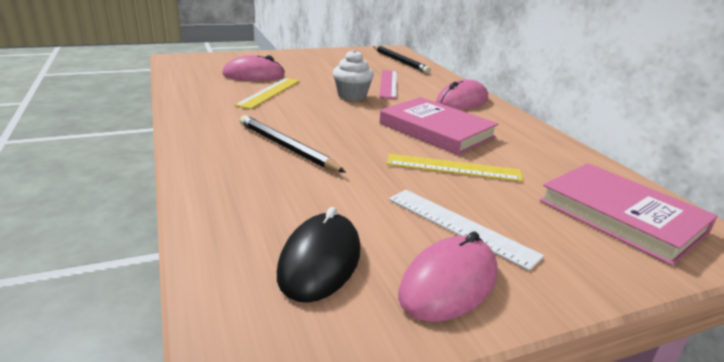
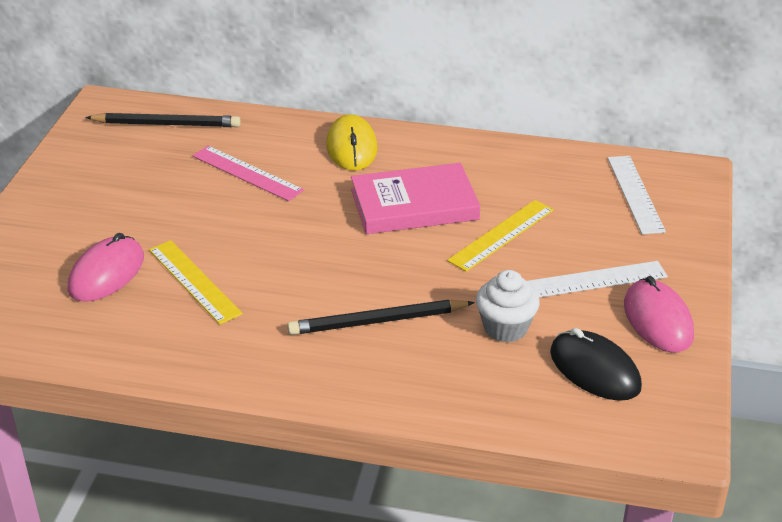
camera: 55 degrees left, 10 degrees up
white cupcake [333,49,374,101] -> white cupcake moved to [476,270,540,343]
pink mouse [436,79,488,109] -> yellow mouse [327,114,377,171]
pink book [539,163,718,266] -> white ruler [608,156,666,234]

